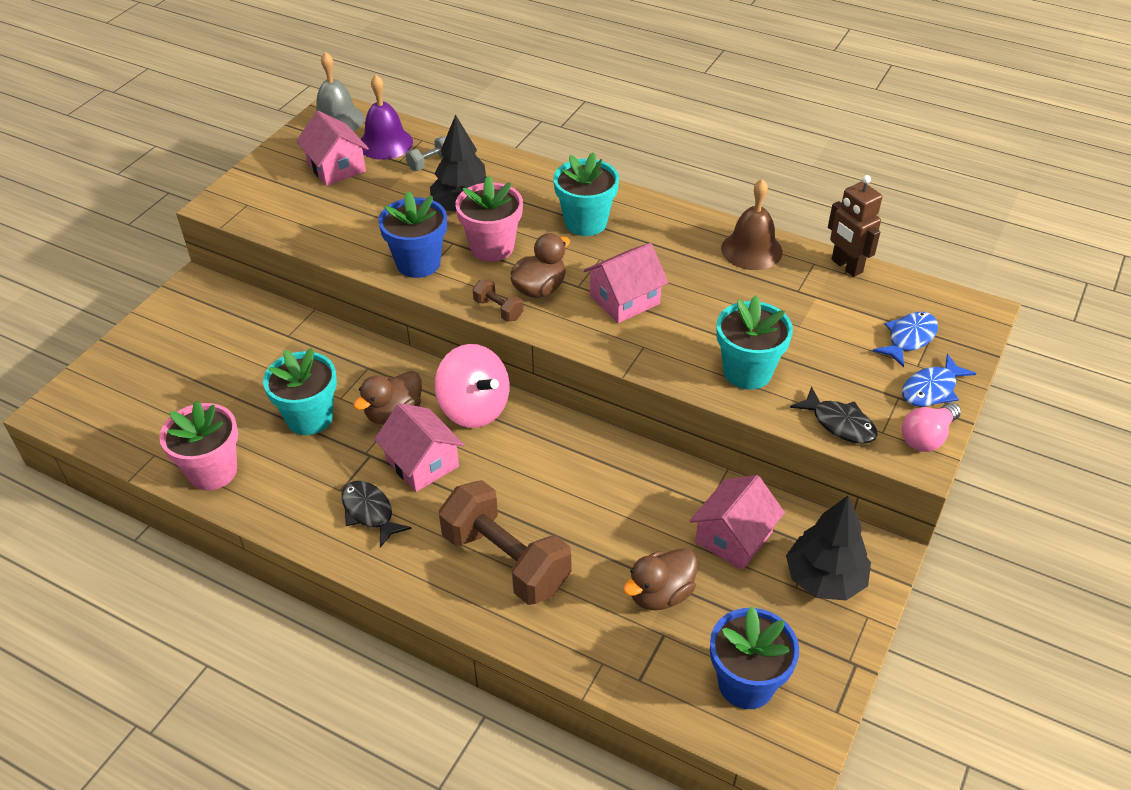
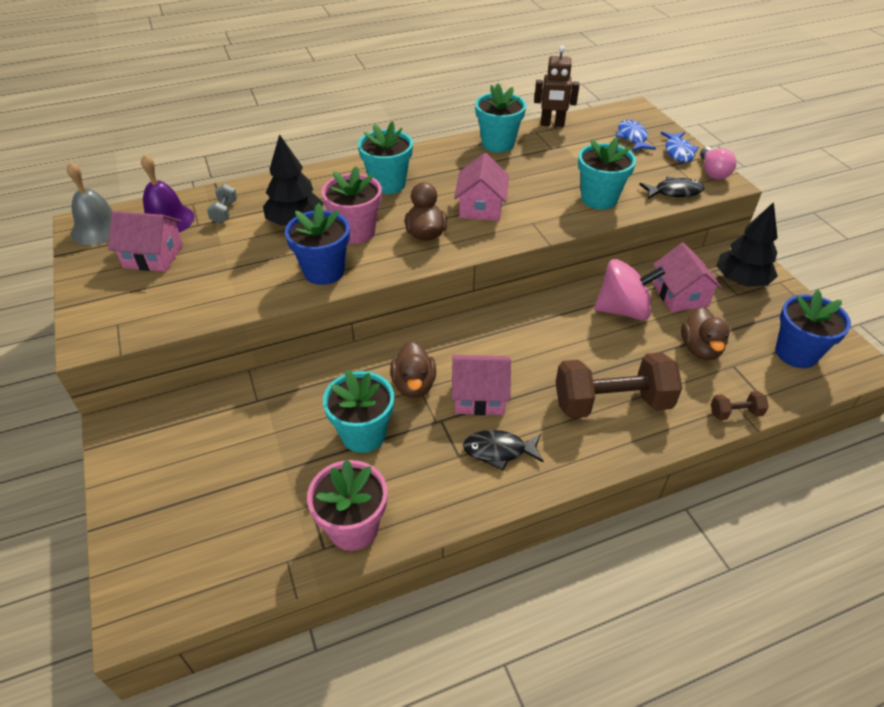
camera: 50 degrees left, 0 degrees up
pink spinning top [434,344,509,428] -> pink spinning top moved to [594,259,665,321]
brown dumbbell [473,279,523,322] -> brown dumbbell moved to [711,391,769,420]
brown bell [721,179,783,270] -> turquoise flower pot [475,83,526,152]

